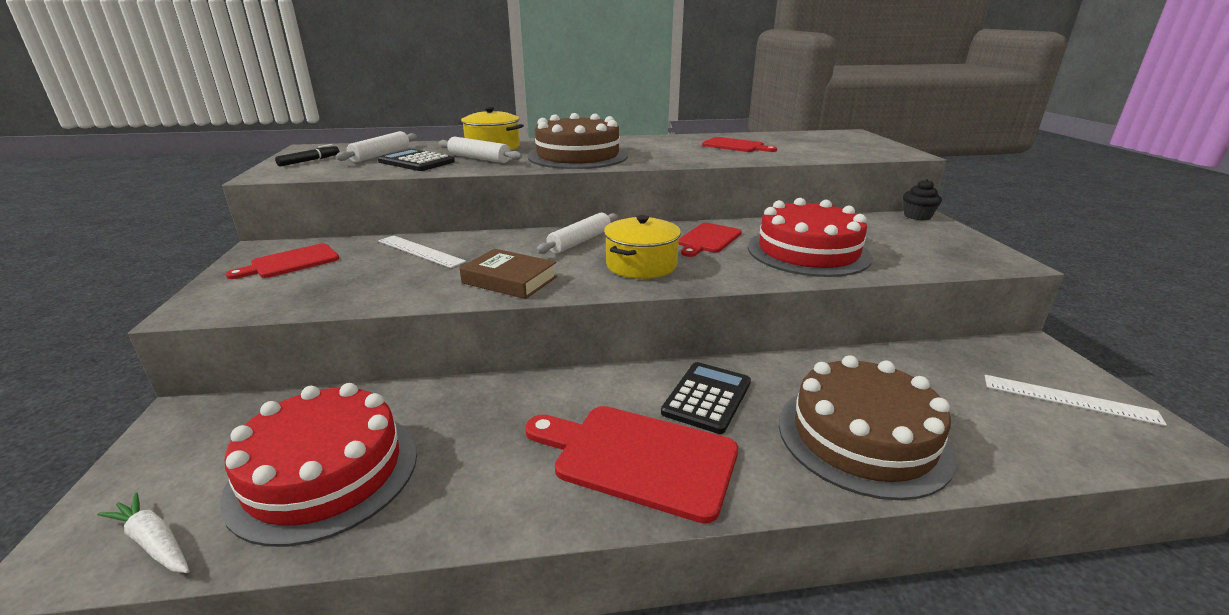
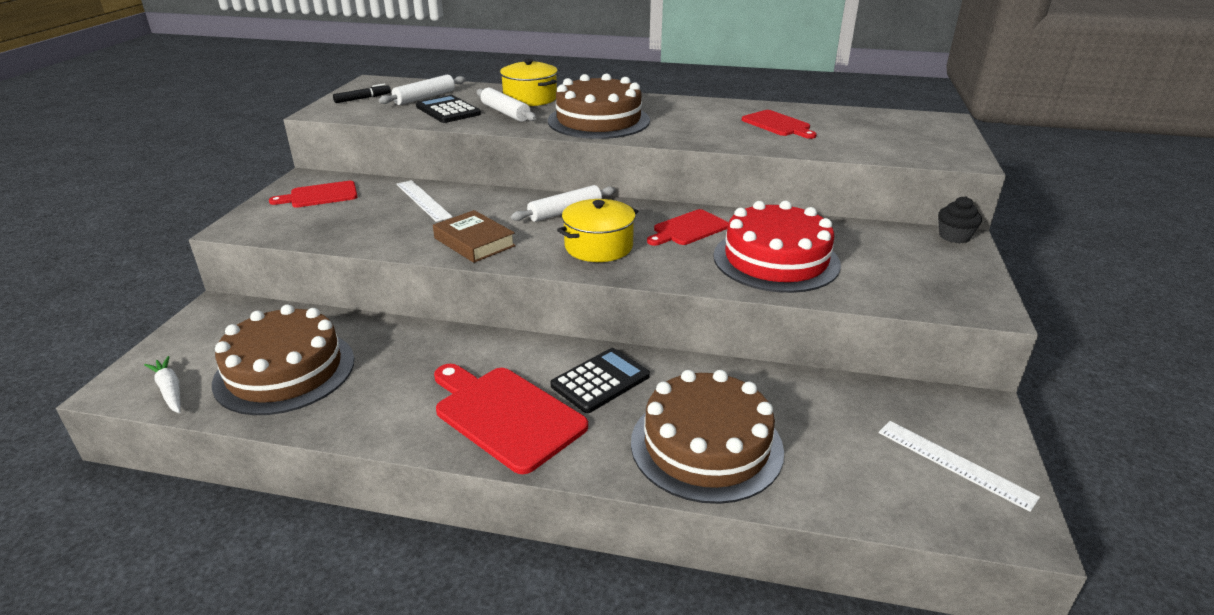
camera: 20 degrees right, 5 degrees up
red cake [220,383,417,547] -> brown cake [212,304,354,415]

